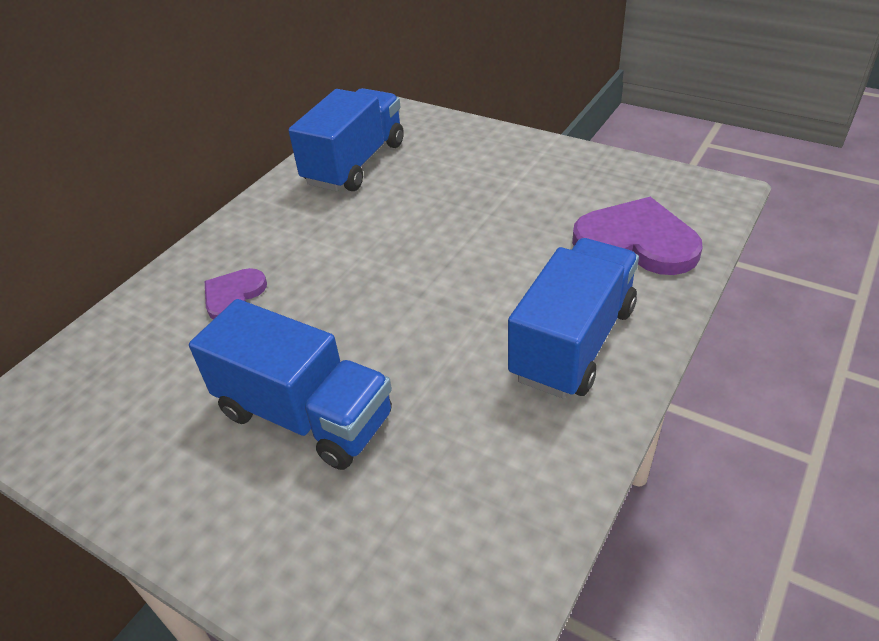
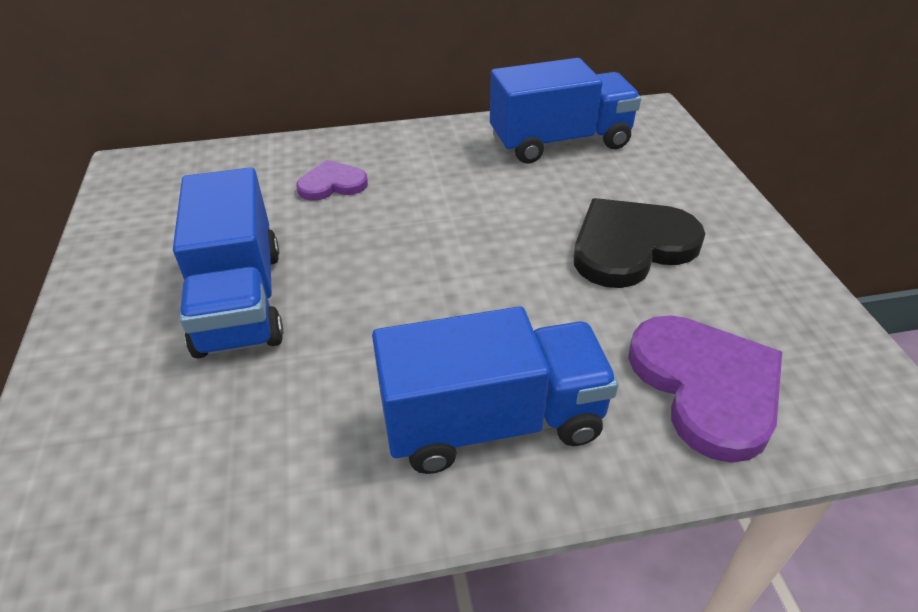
camera: 45 degrees right, 0 degrees up
none -> black heart [574,198,705,288]

